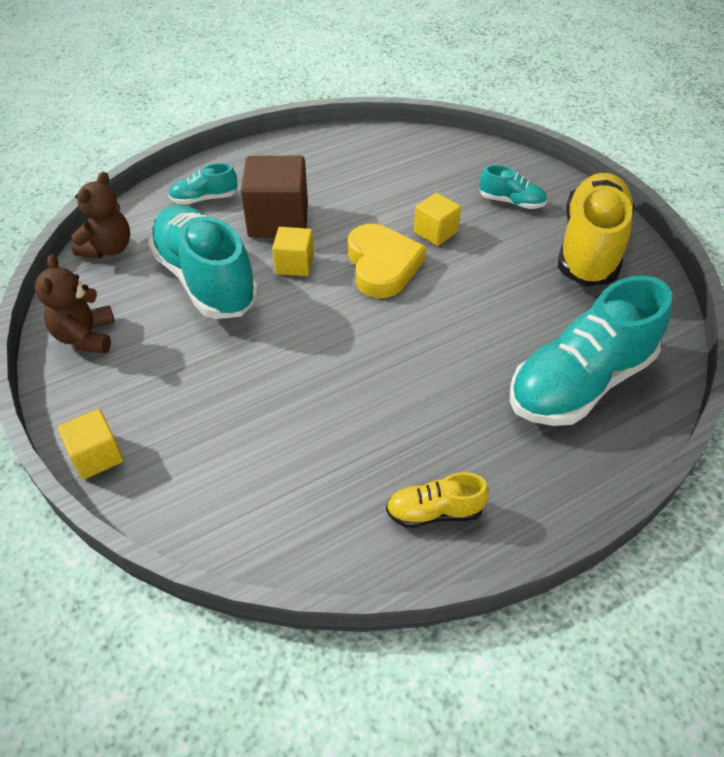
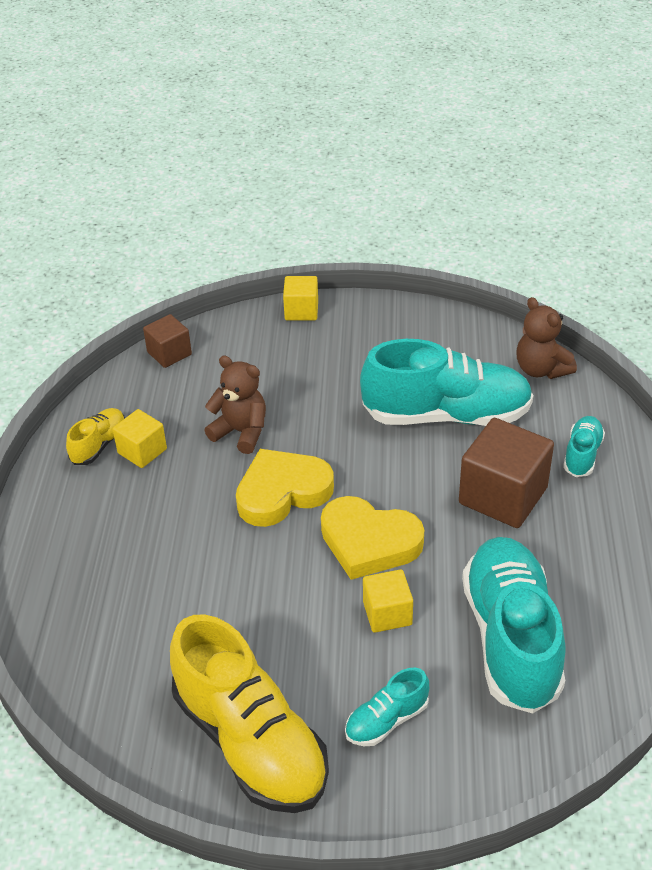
camera: 125 degrees right, 5 degrees down
brown teddy bear [35,255,115,353] -> brown teddy bear moved to [204,356,266,454]
yellow cube [272,227,314,276] -> yellow cube moved to [113,409,167,468]
turquoise shoe [510,276,672,426] -> turquoise shoe moved to [462,537,566,714]
none -> brown cube [143,314,192,368]
none -> yellow heart [236,449,334,527]

